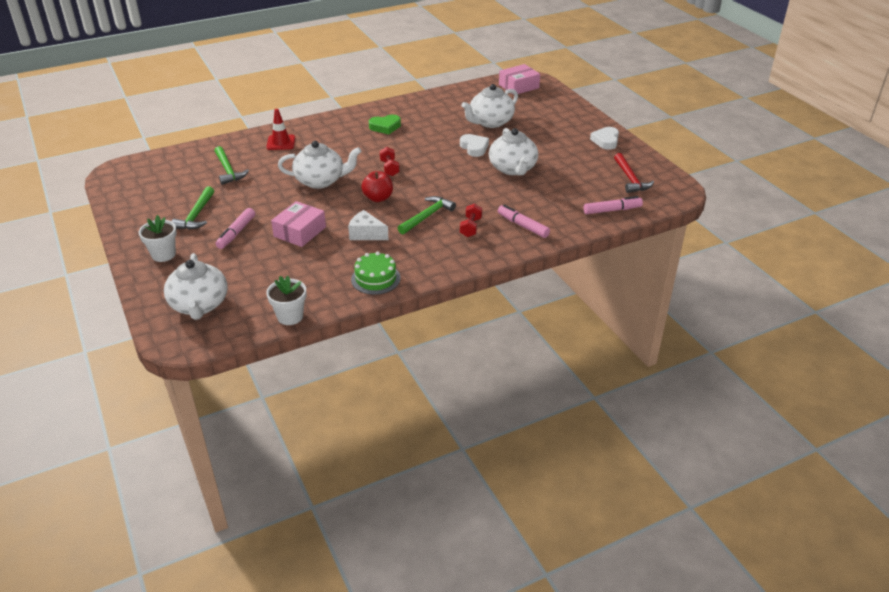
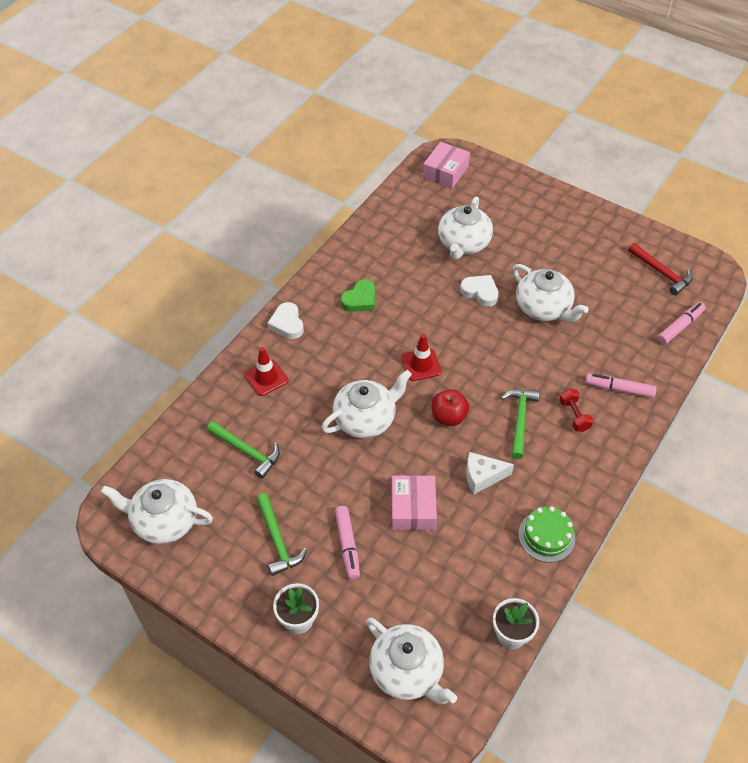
camera: 30 degrees left, 15 degrees up
red dumbbell [380,147,399,176] -> red traffic cone [401,334,442,381]
white heart [590,127,619,150] -> white heart moved to [268,302,304,339]
none -> white teapot [101,479,213,544]

